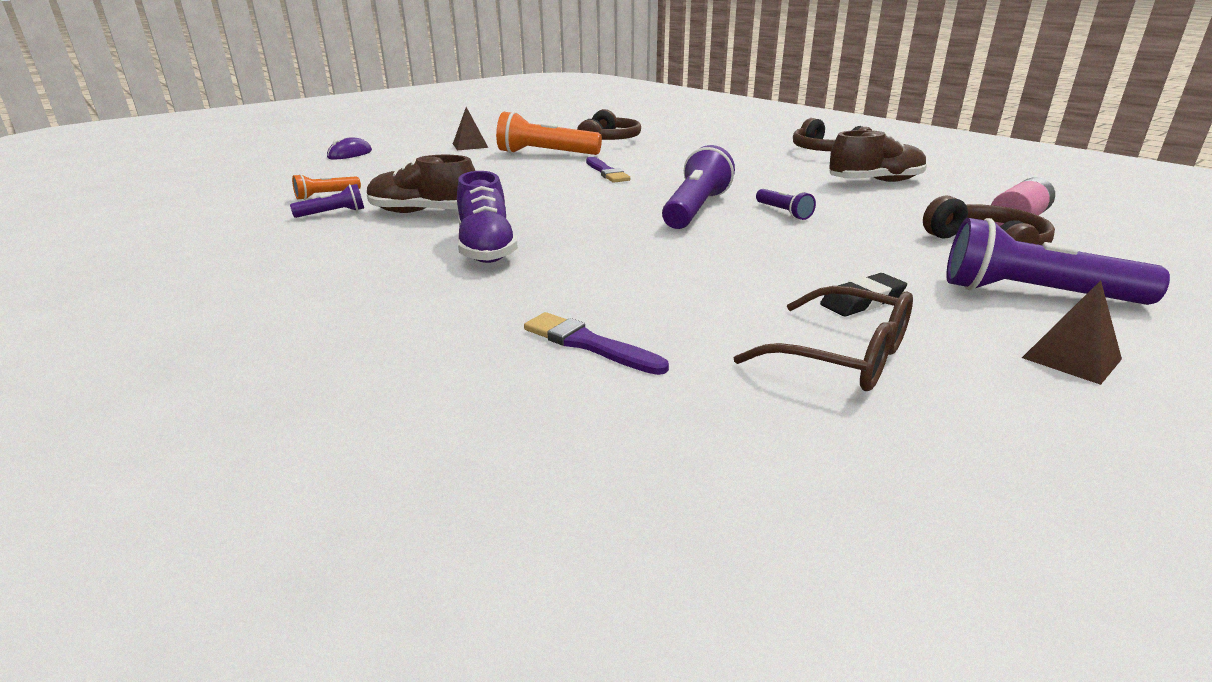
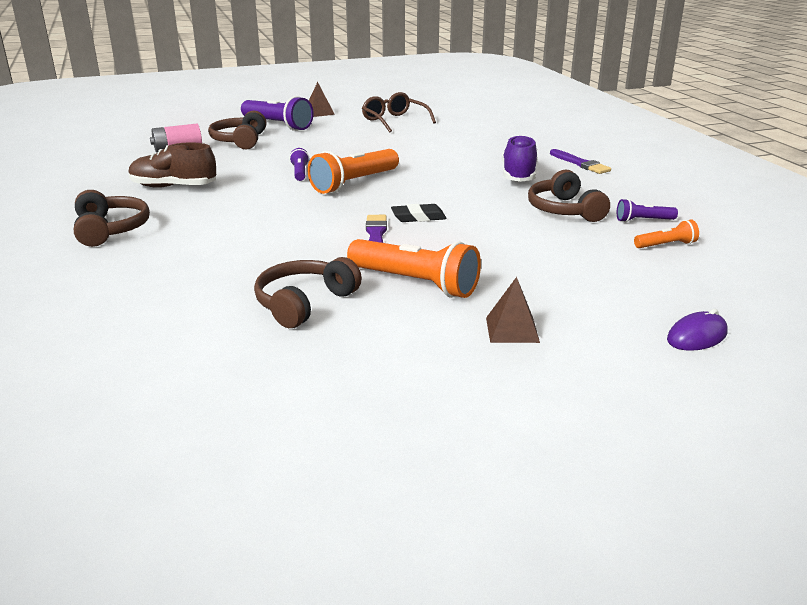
camera: 160 degrees left, 0 degrees up
brown shoe [367,155,475,213] -> brown headphones [528,170,610,222]
purple brush [524,312,669,375] -> purple brush moved to [550,149,611,174]
purple flashlight [662,145,735,229] -> orange flashlight [307,149,399,194]
black eraser [820,273,907,316] -> black eraser moved to [391,204,447,222]

